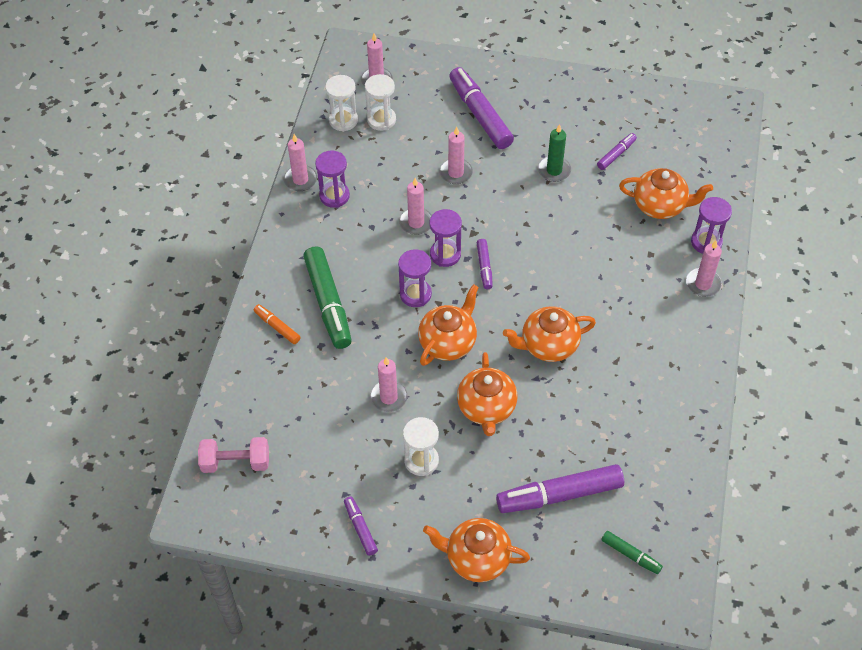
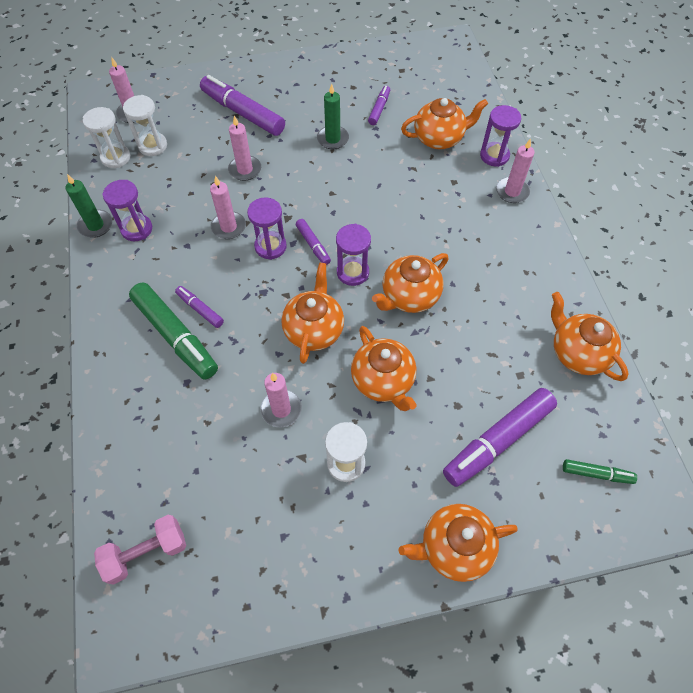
camera: 25 degrees left, 5 degrees up
orange marker [254,304,301,344] -> none
pink candle [284,134,317,191] -> green candle [66,174,112,238]
purple marker [344,497,378,556] -> purple marker moved to [175,286,224,328]
purple hourglass [398,249,432,307] -> purple hourglass moved to [336,224,371,286]
none -> orange teapot [551,292,629,381]

